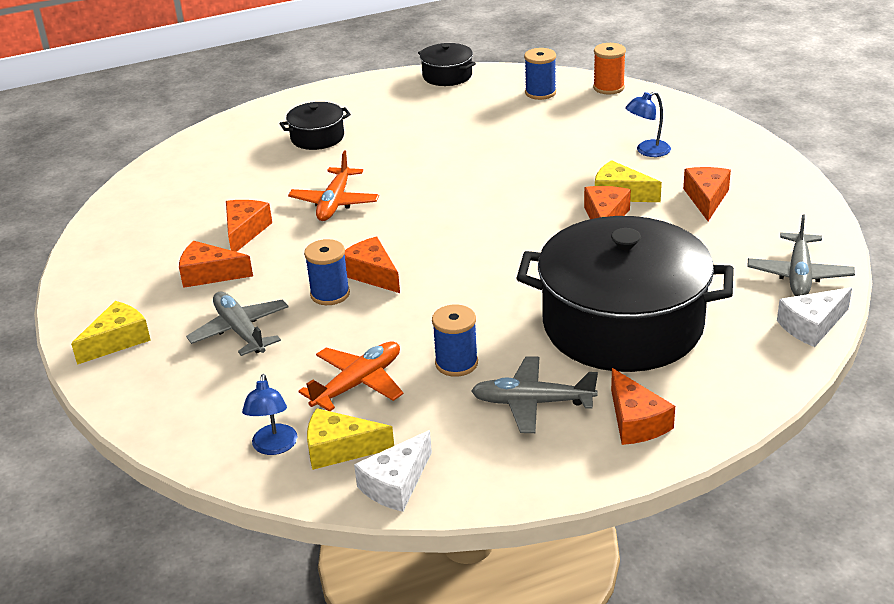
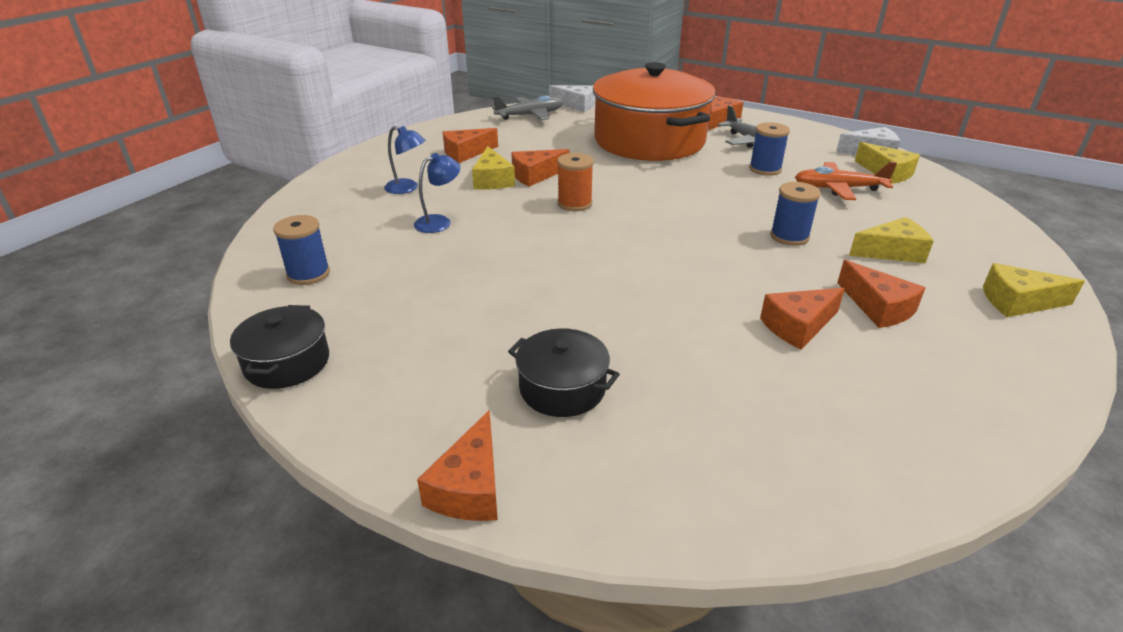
camera: 130 degrees left, 0 degrees up
grey plane [186,292,289,356] -> yellow cheese [849,217,934,263]
blue lamp [242,374,297,455] -> blue lamp moved to [414,153,461,233]
orange plane [288,150,379,221] -> none
orange cheese [344,237,400,293] -> orange cheese moved to [417,410,498,521]
black pot [516,216,734,372] -> orange pot [593,62,716,161]
orange spool [593,43,626,95] -> orange spool moved to [557,153,594,211]

